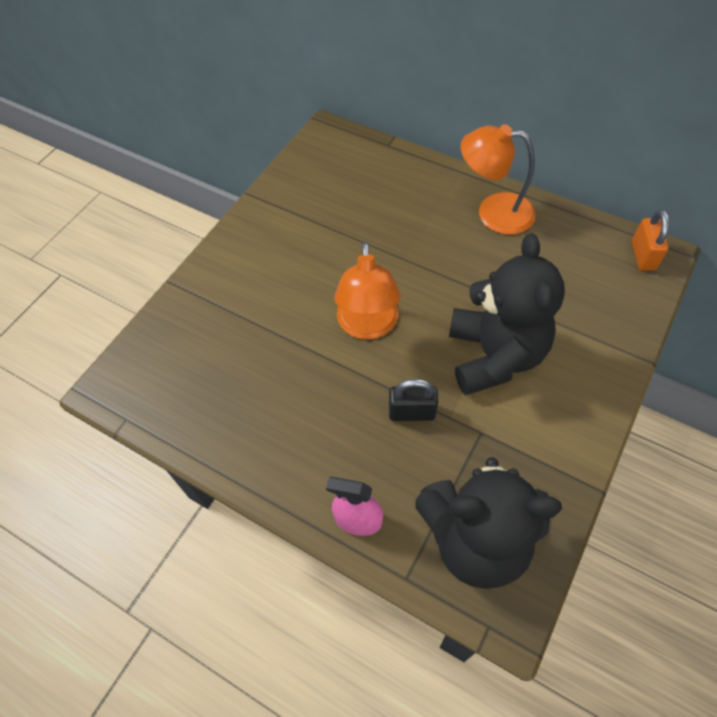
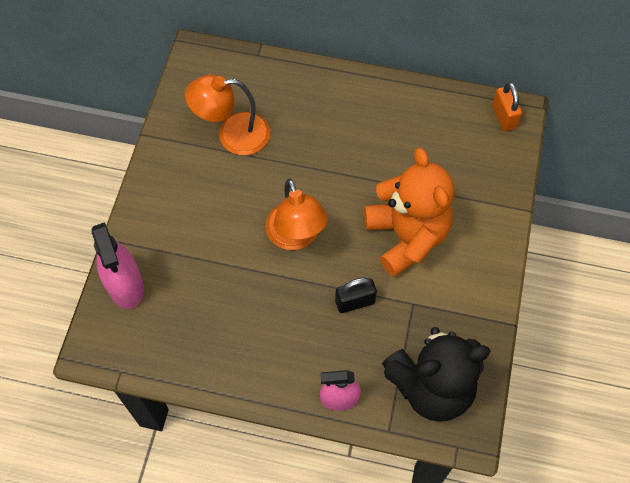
camera: 20 degrees left, 5 degrees up
black teddy bear [449,233,565,395] -> orange teddy bear [364,148,454,277]
orange lamp [461,124,536,235] -> orange lamp moved to [185,75,270,155]
none -> pink spray bottle [91,222,144,309]

